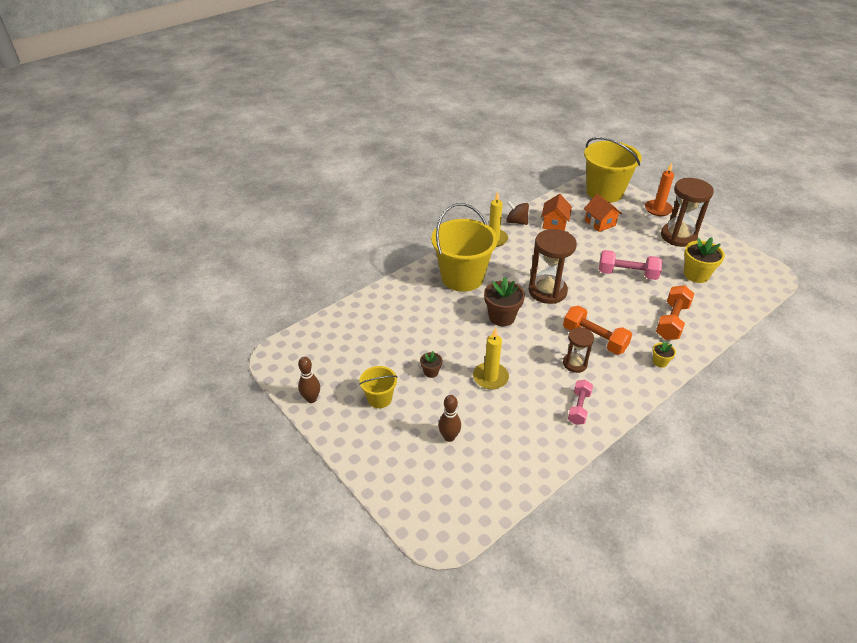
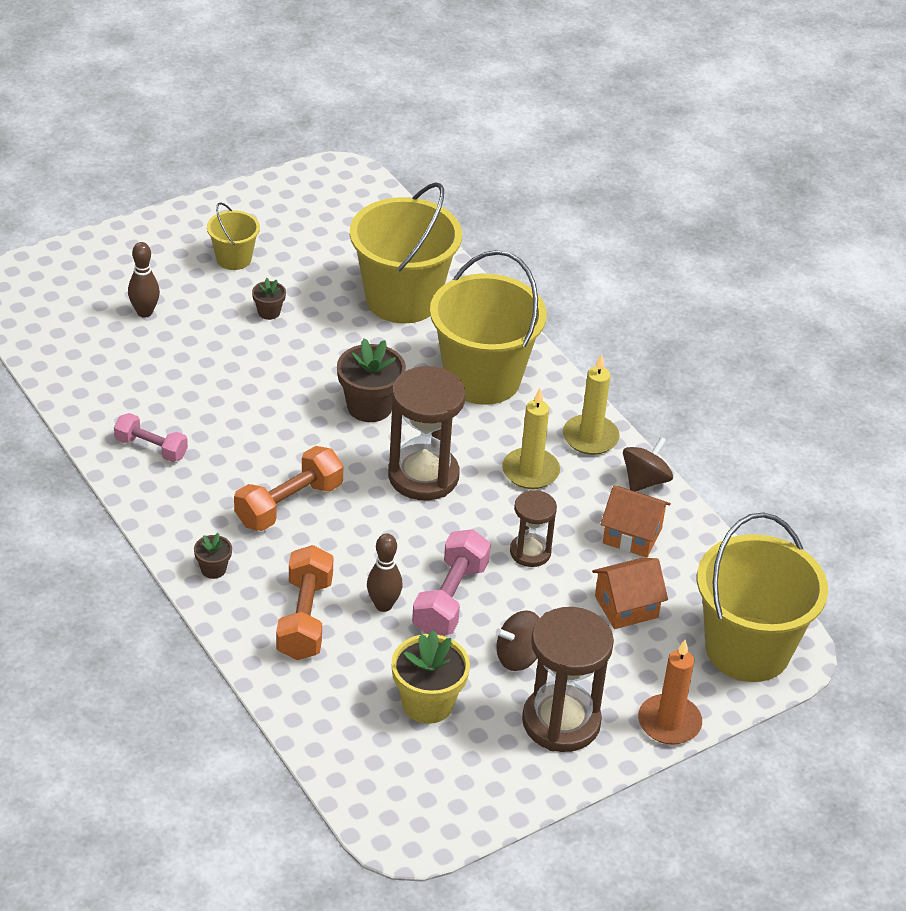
camera: 95 degrees right, 0 degrees up
brown bowling pin [298,357,320,403] -> brown bowling pin moved to [367,533,403,612]
yellow candle [473,328,509,390] -> yellow candle moved to [502,388,560,489]
brown hourglass [563,327,594,373] -> brown hourglass moved to [510,490,557,567]
yellow flower pot [653,341,676,368] -> brown flower pot [194,533,232,579]
orange dumbbell [656,285,694,340] -> orange dumbbell turned 60 degrees clockwise [276,545,333,660]
none -> yellow bucket [350,182,462,323]
none -> brown spinning top [496,610,540,671]

